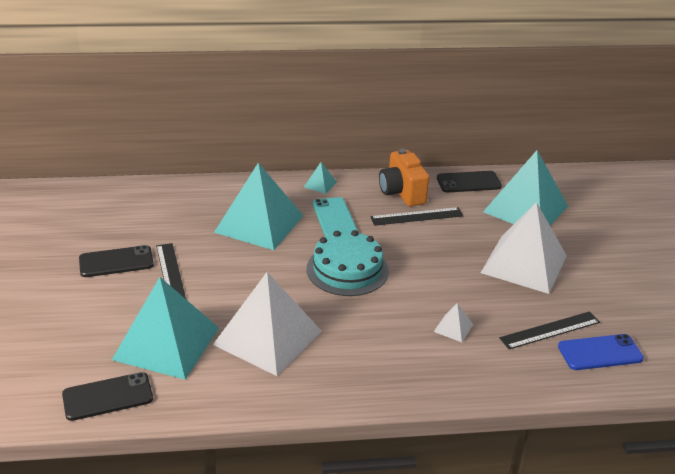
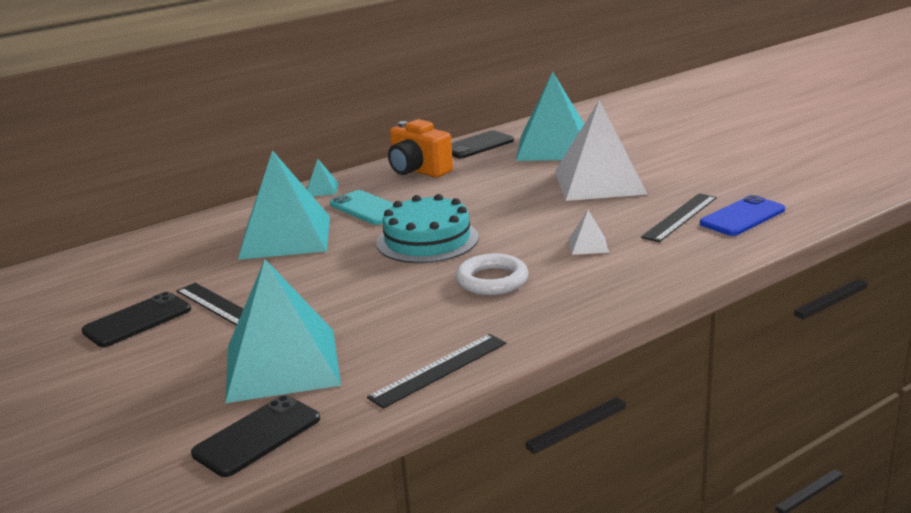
camera: 25 degrees left, 10 degrees down
white pyramid [213,272,322,376] -> none
black ruler [370,207,463,226] -> black ruler moved to [367,334,507,409]
none -> white ring [455,254,528,295]

